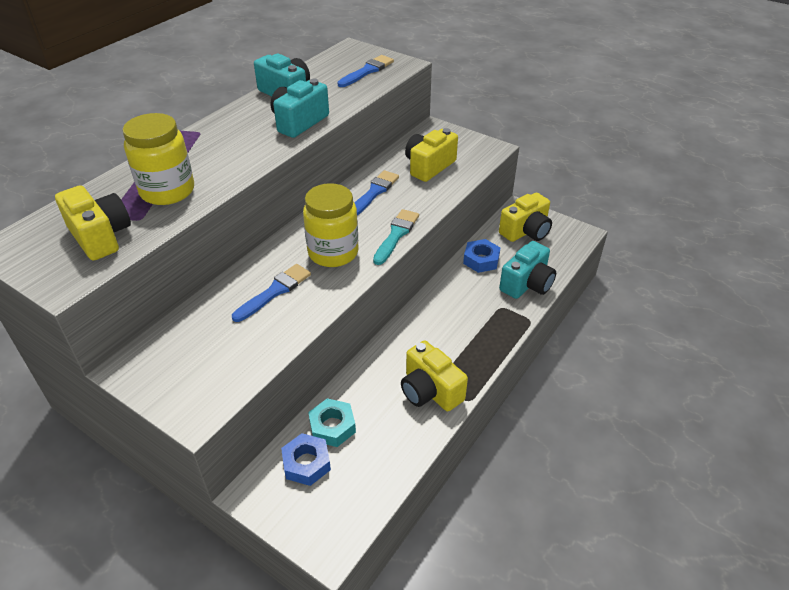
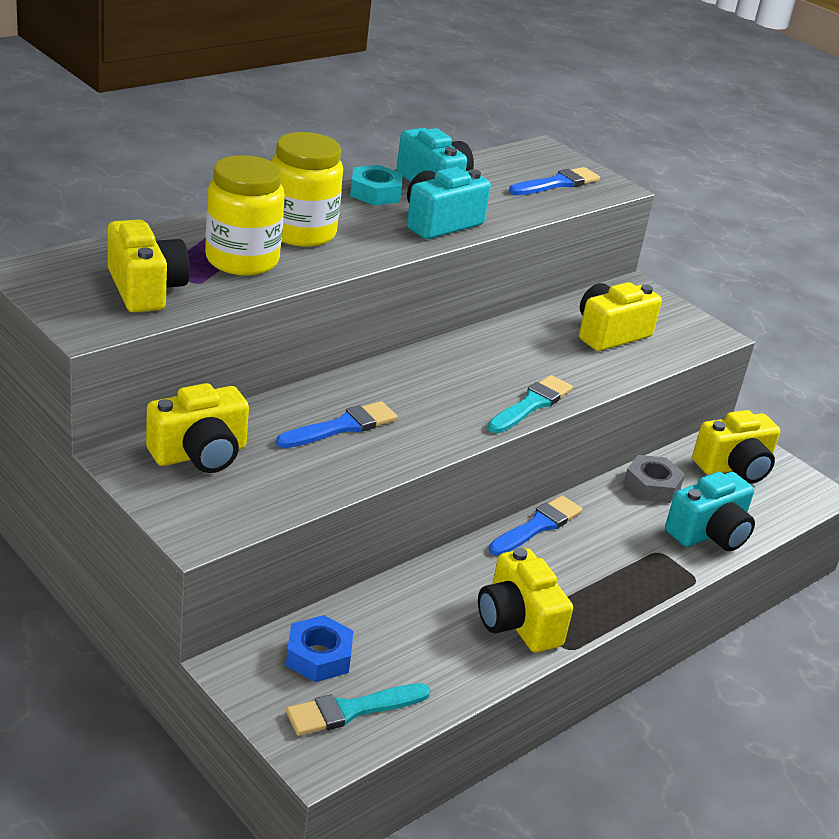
camera: 10 degrees right, 10 degrees down
yellow jar [303,183,358,267] -> yellow jar moved to [272,132,343,247]
turquoise nut [308,398,356,447] -> turquoise nut moved to [350,165,403,206]
blue brush [355,170,399,215] -> blue brush moved to [489,495,583,556]
blue nut [463,239,501,273] -> grey nut [623,455,685,503]
none -> yellow camera [146,383,249,473]
none -> turquoise brush [286,683,430,736]

